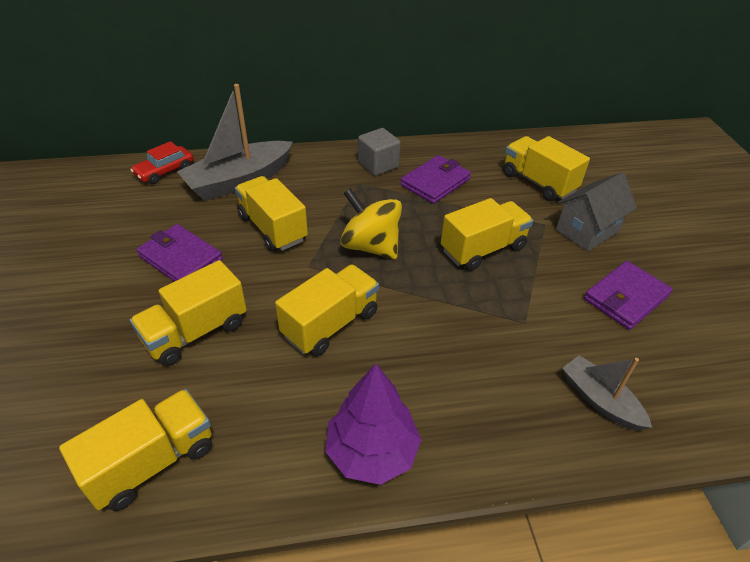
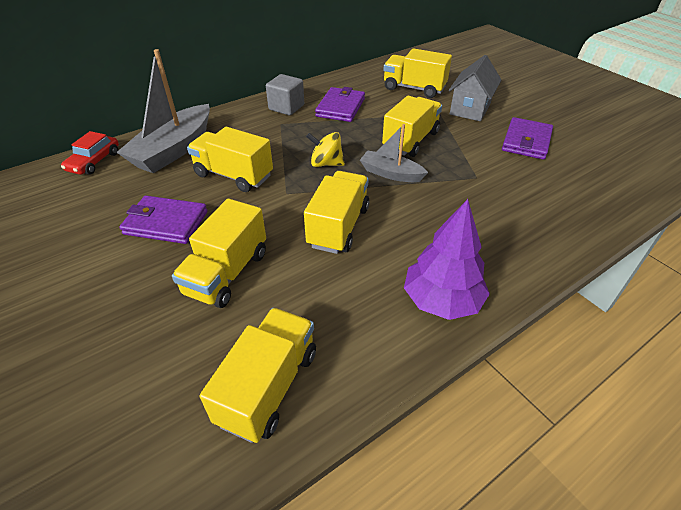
camera: 25 degrees left, 0 degrees up
yellow spinning top [340,188,402,259] -> yellow spinning top [306,132,345,167], size x0.65
grey boat [562,355,652,431] -> grey boat moved to [360,124,428,182]

